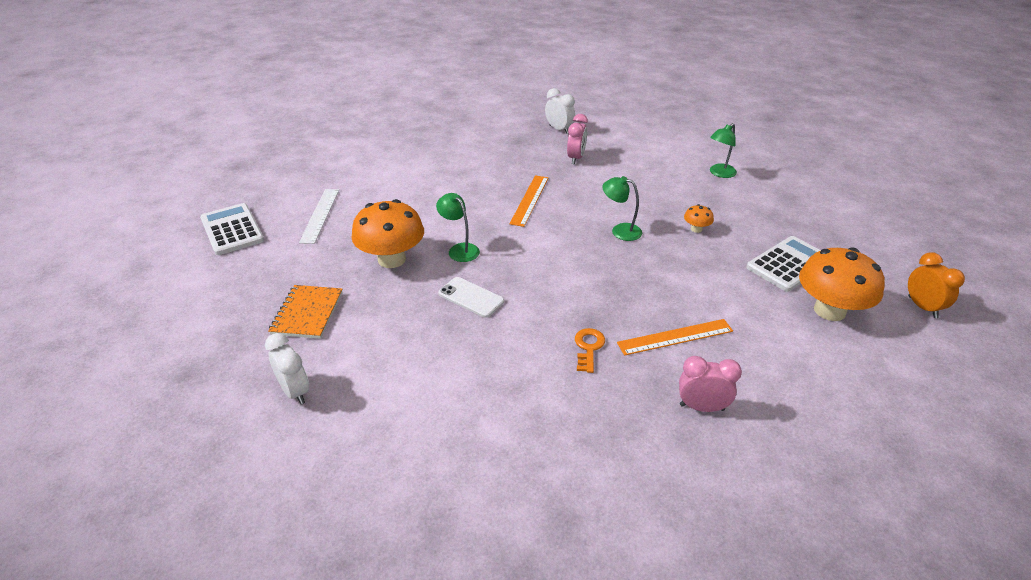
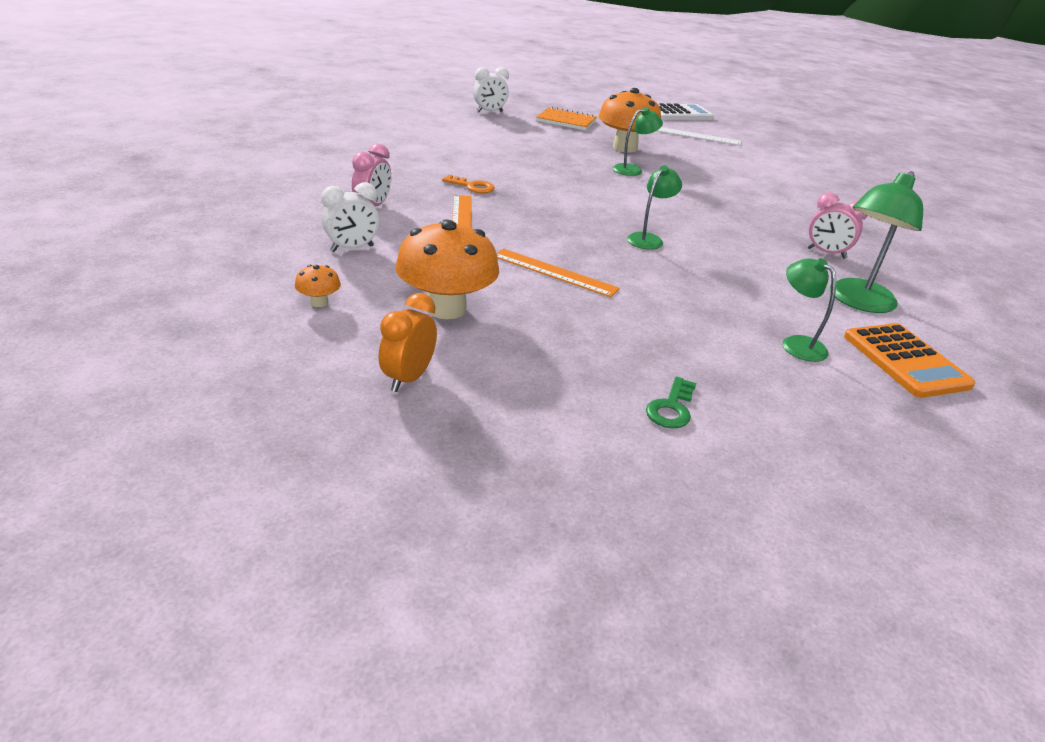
camera: 100 degrees right, 5 degrees down
white phone [438,277,504,318] -> none
orange ruler [509,175,548,227] -> orange ruler moved to [496,249,620,297]
white clock [545,88,575,134] -> white clock moved to [321,182,379,252]
orange mushroom [684,204,714,233] -> orange mushroom moved to [295,265,341,307]
white calculator [746,236,821,292] -> none
orange clock [908,252,965,318] -> orange clock turned 120 degrees clockwise [379,293,437,392]
none -> green key [646,377,697,428]
none -> green lamp [830,171,923,313]
none -> orange calculator [844,323,976,398]

